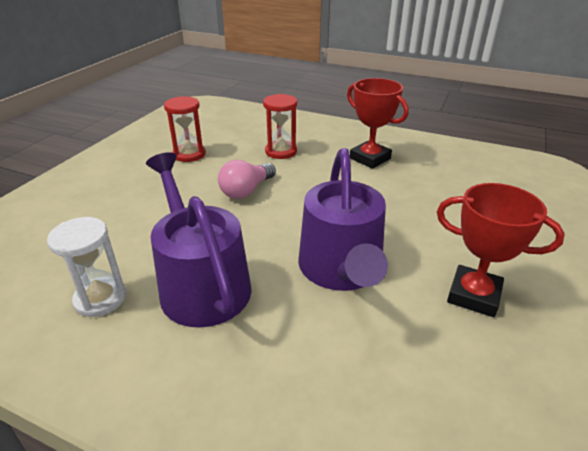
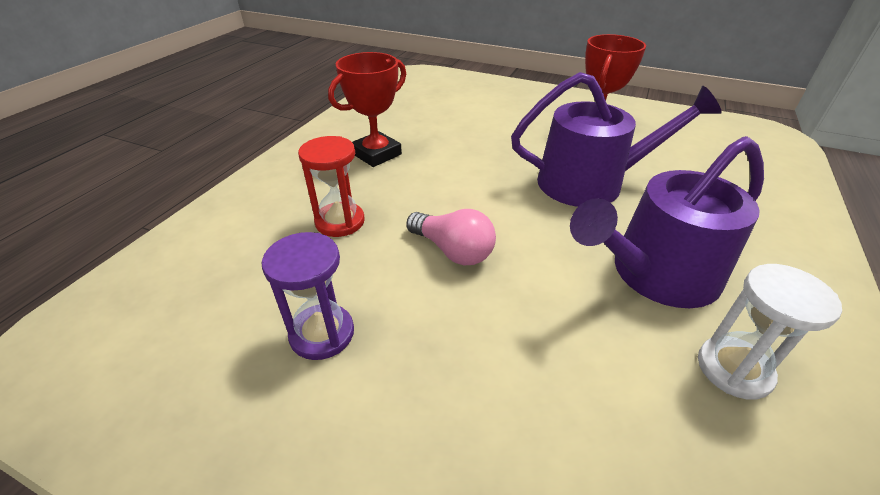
camera: 90 degrees left, 5 degrees up
red hourglass [164,96,206,162] -> purple hourglass [262,232,354,360]

